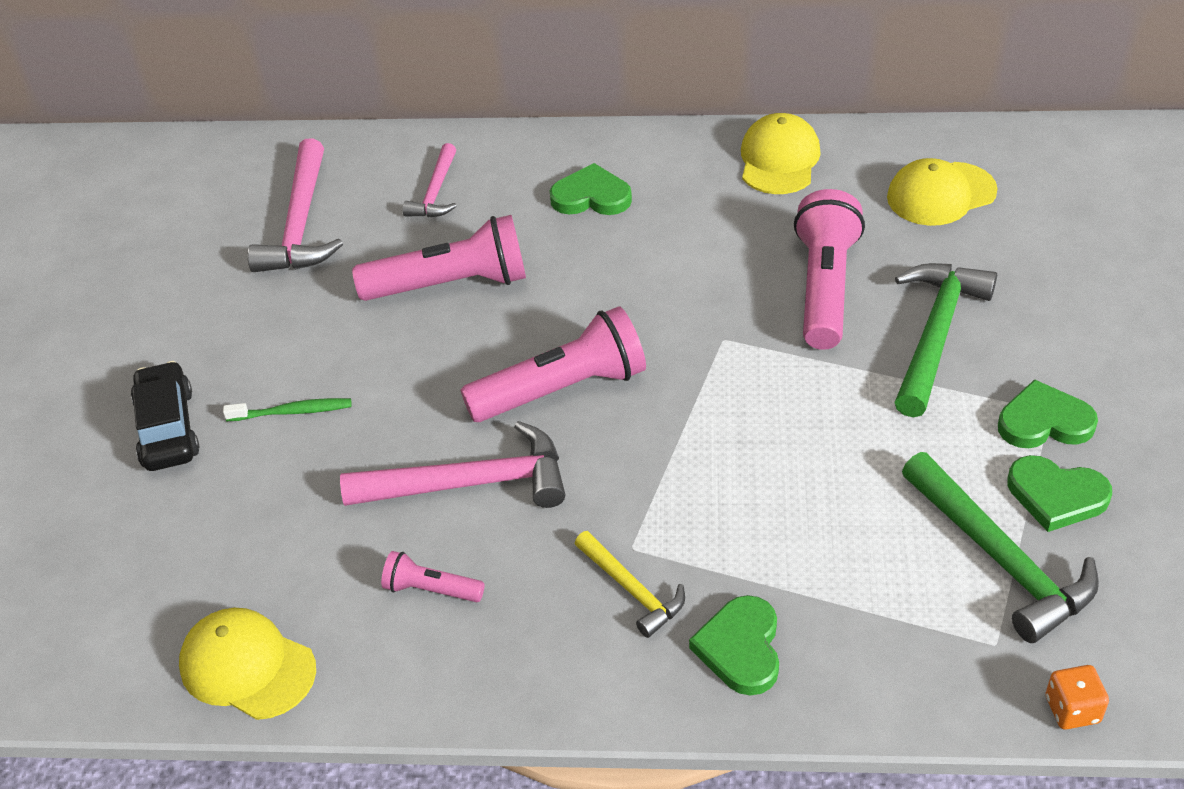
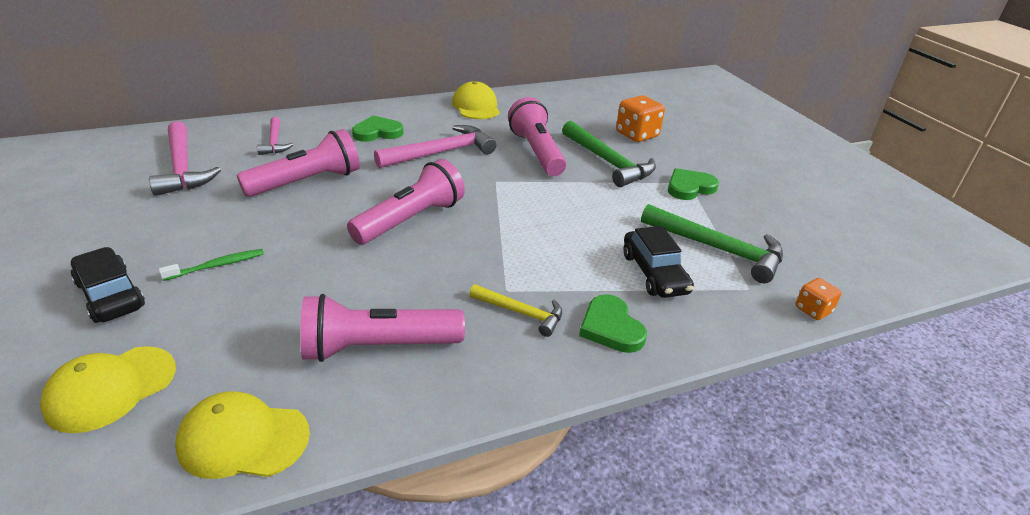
camera: 30 degrees left, 10 degrees down
pink hammer [340,421,566,508] -> pink hammer moved to [374,125,496,168]
pink flashlight [381,551,485,602] -> pink flashlight [300,294,465,362], size x2.02
yellow cap [887,158,998,226] -> yellow cap moved to [40,346,176,433]
green hammer [894,263,997,418] -> green hammer turned 150 degrees clockwise [562,121,656,187]
green heart [1007,455,1112,532] -> none
none -> orange dice [616,95,665,142]
none -> black car [623,226,694,298]

